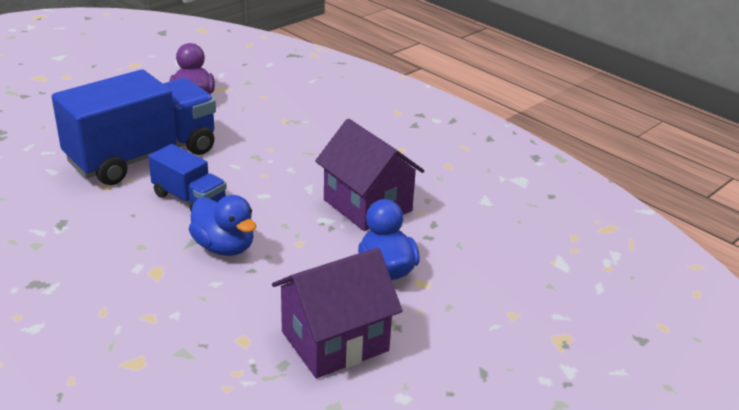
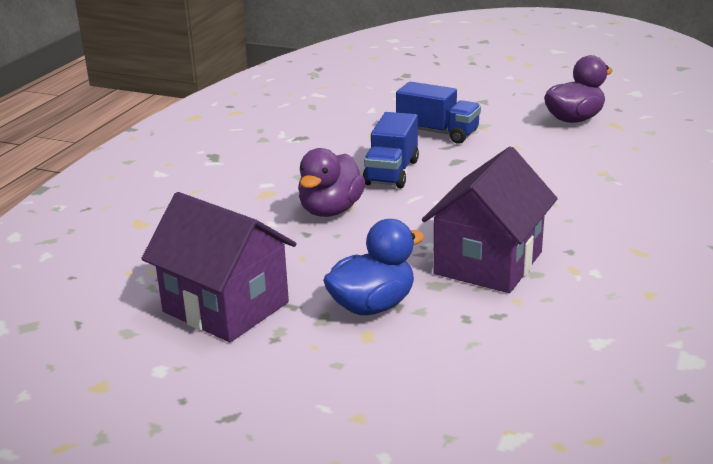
camera: 70 degrees right, 5 degrees down
blue truck [52,69,216,185] -> blue truck [396,82,481,144], size x0.51
blue duck [189,195,256,256] -> purple duck [298,148,365,217]

